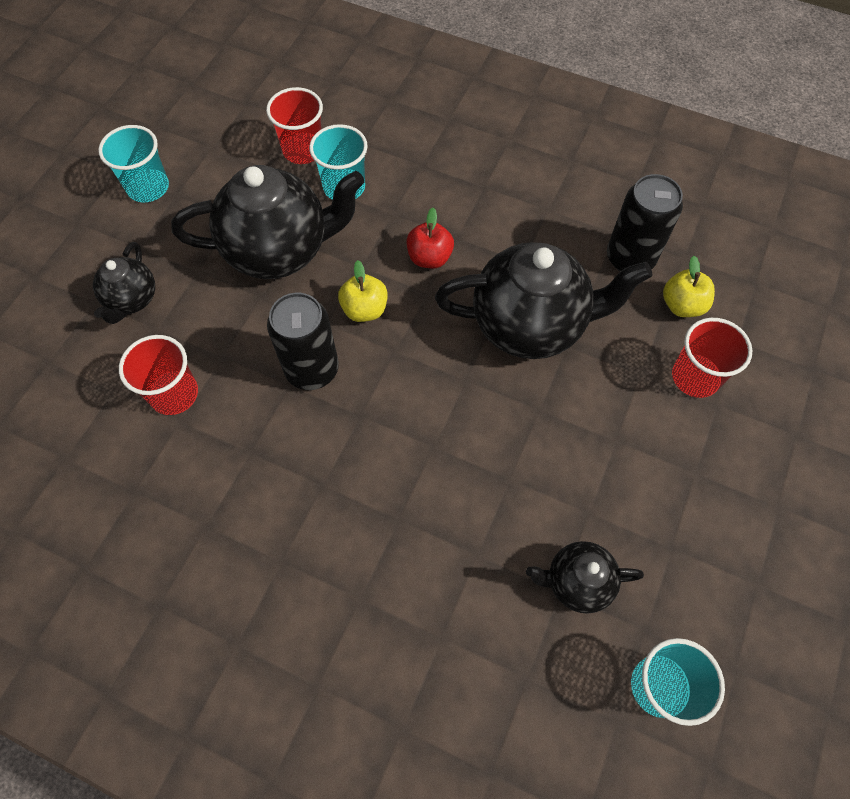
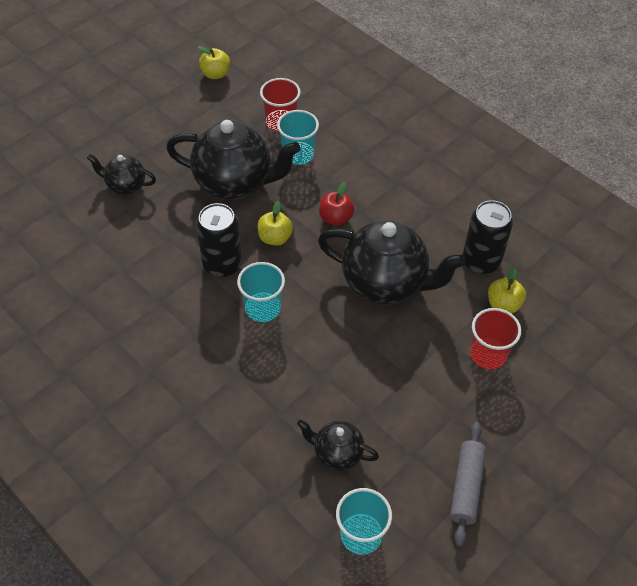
camera: 20 degrees right, 10 degrees down
black teapot [93,242,155,324] -> black teapot turned 75 degrees clockwise [87,154,156,195]
turquoise cup [98,125,169,202] -> turquoise cup moved to [237,262,285,322]
red cup [119,335,198,415] -> none
none -> yellow apple [198,46,230,79]
none -> grey rolling pin [450,422,486,547]

